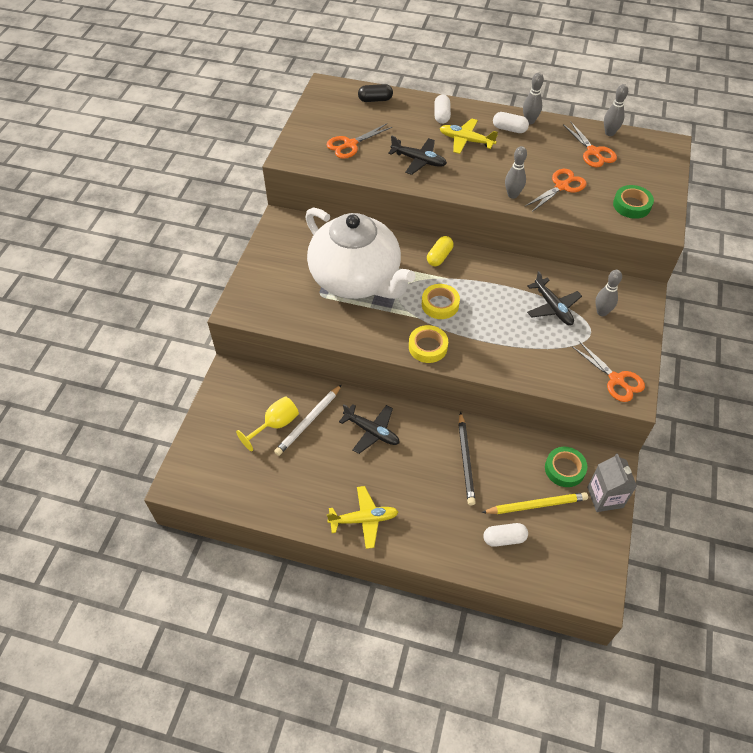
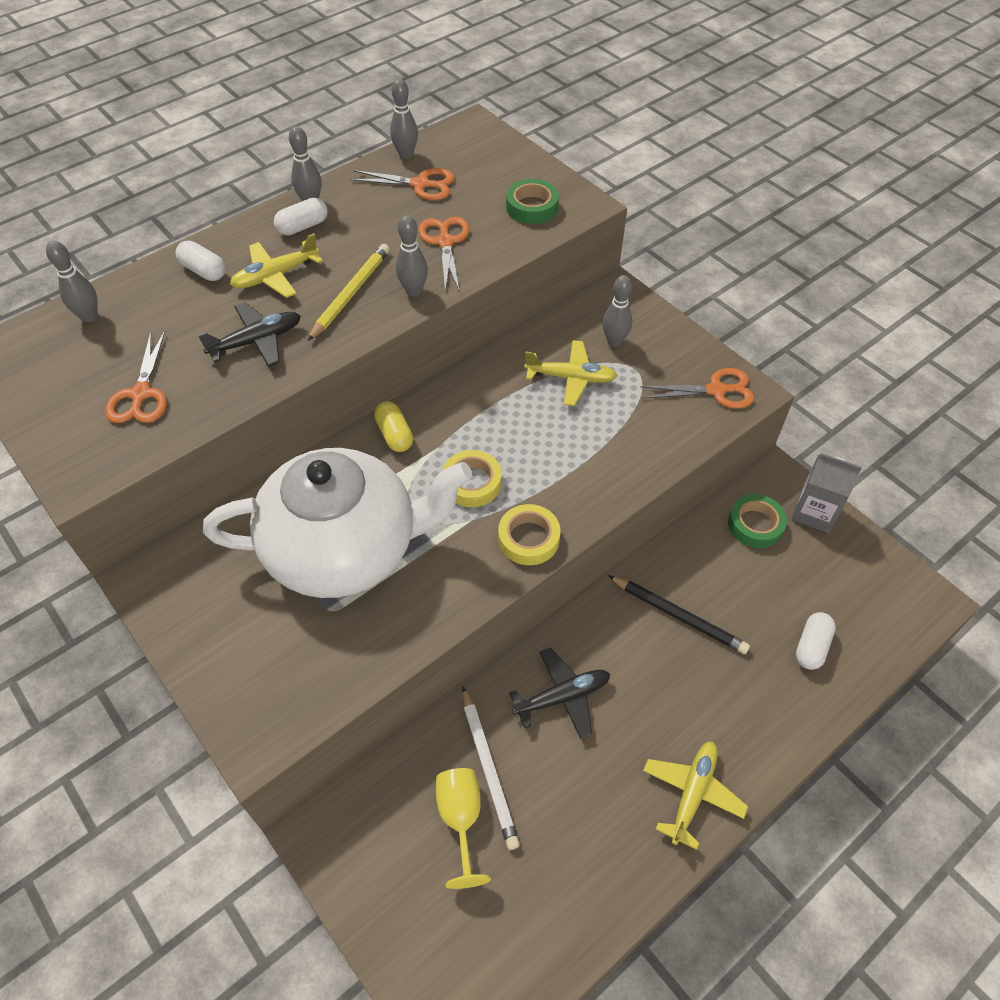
camera: 55 degrees left, 0 degrees up
black capsule [358,84,393,102] -> grey bowling pin [46,241,98,322]
yellow pencil [481,492,588,514] -> yellow pencil moved to [308,244,390,341]
black plane [527,271,582,325] -> yellow plane [524,340,617,406]

